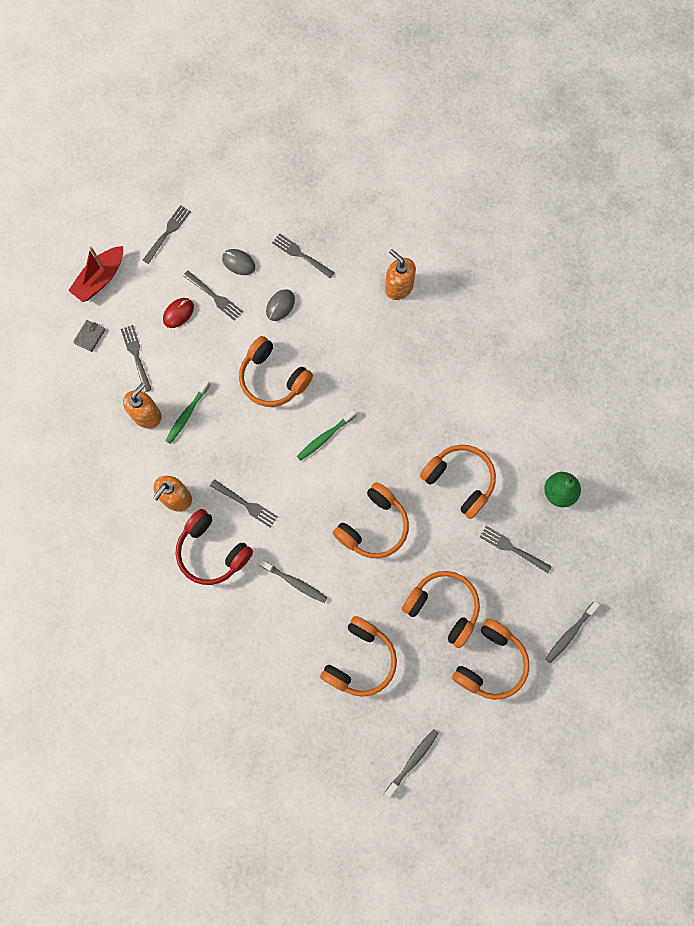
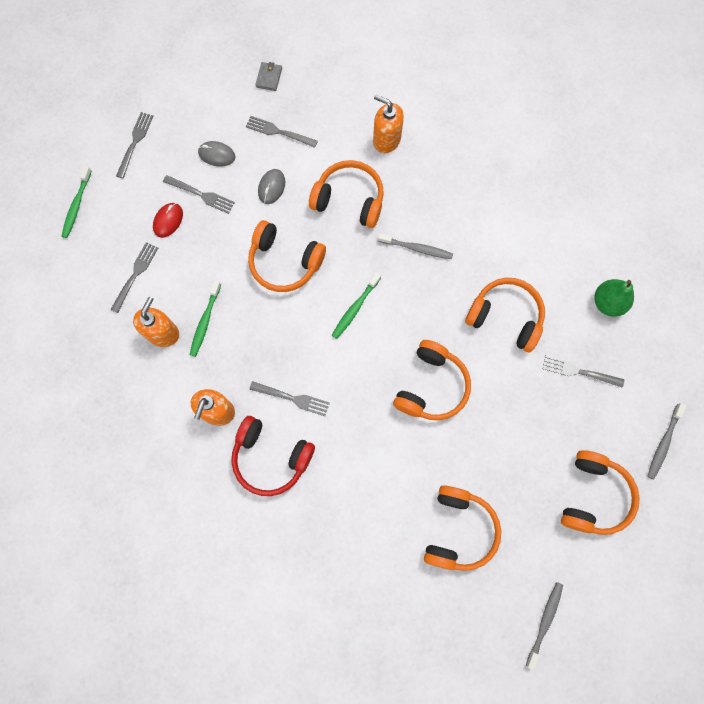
camera: 15 degrees left, 0 degrees up
red boat [68,246,123,302] -> green toothbrush [61,166,92,238]
grey wallet [73,320,105,352] -> grey wallet moved to [255,62,282,91]
grey fork [121,325,152,392] -> grey fork turned 60 degrees clockwise [111,242,158,313]
grey toothbrush [259,559,327,603] -> grey toothbrush moved to [378,233,453,259]
orange headphones [402,571,480,648] -> orange headphones moved to [309,160,384,228]

